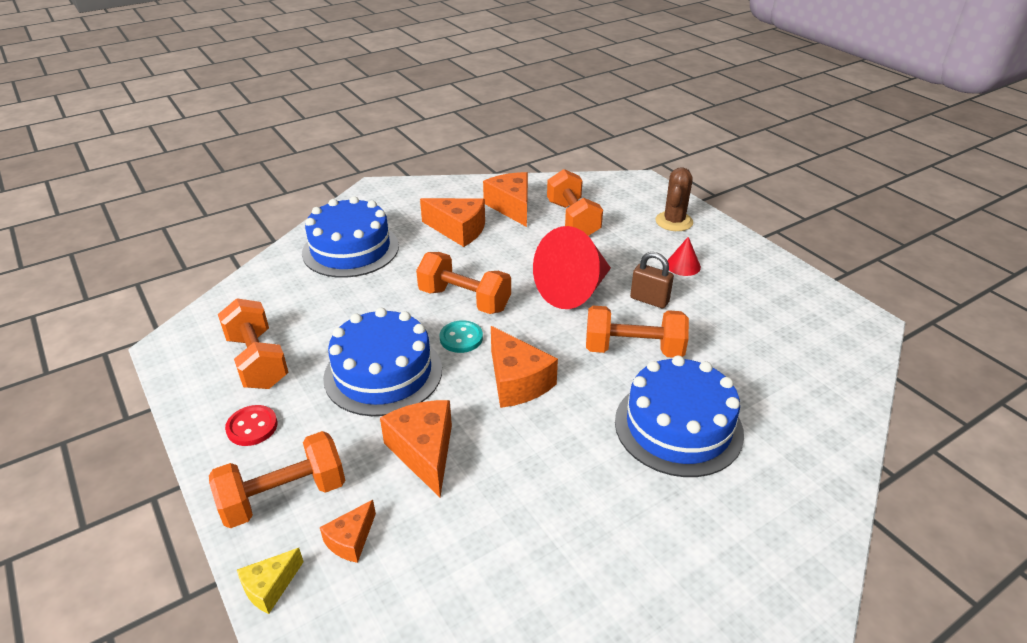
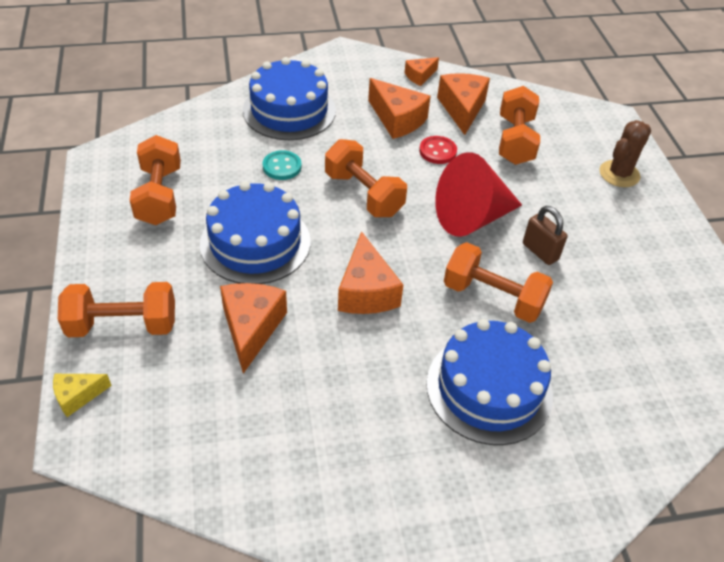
camera: 20 degrees right, 10 degrees up
red button [225,405,278,446] -> red button moved to [419,136,457,164]
orange cheese [320,500,376,563] -> orange cheese moved to [405,57,439,86]
turquoise button [440,320,483,353] -> turquoise button moved to [263,150,301,180]
red cone [667,237,701,276] -> none

